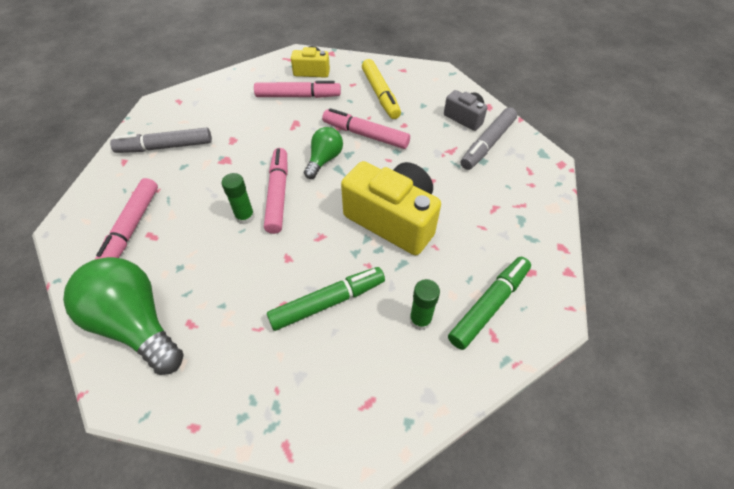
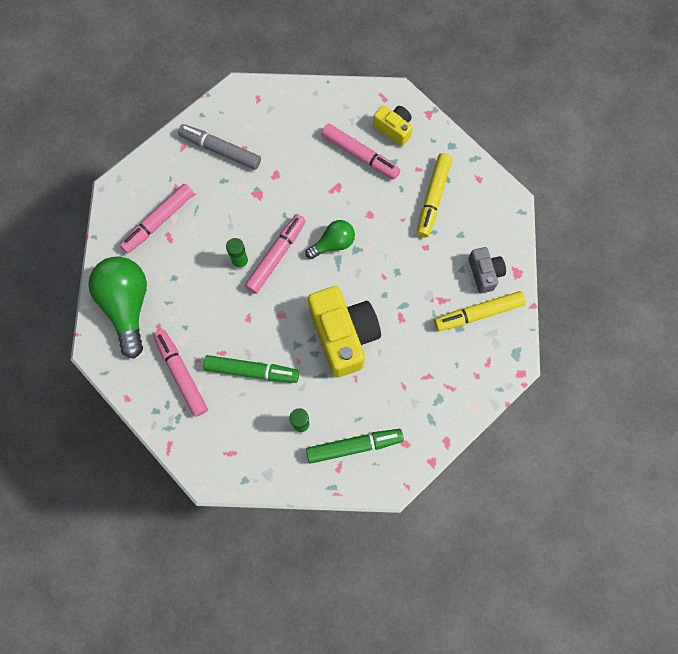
camera: 35 degrees right, 20 degrees up
pink marker [322,108,410,149] -> pink marker moved to [153,329,208,417]
grey marker [461,108,517,170] -> yellow marker [434,291,526,331]

